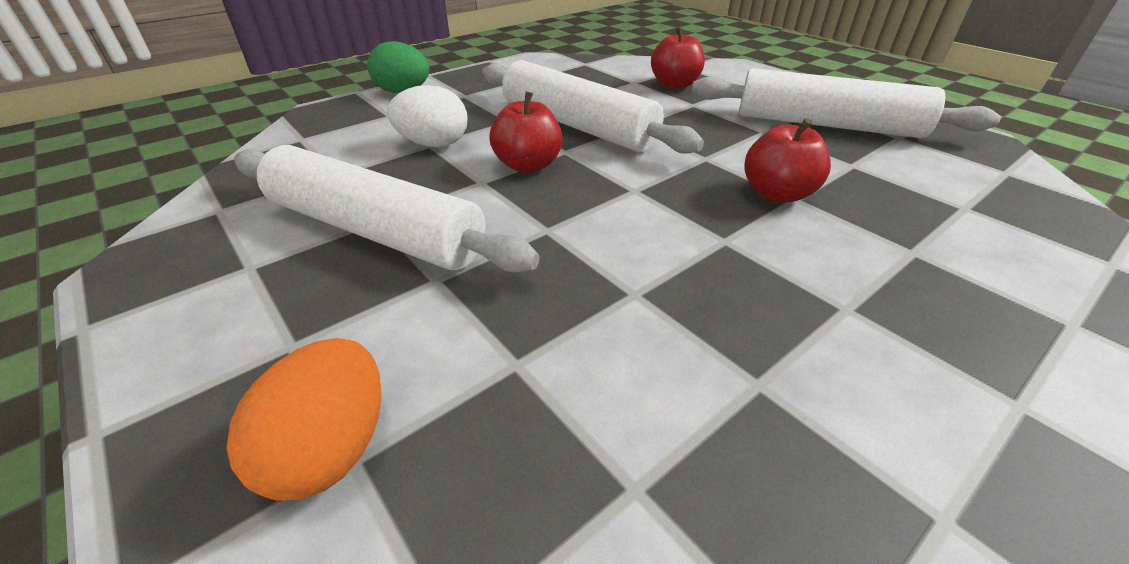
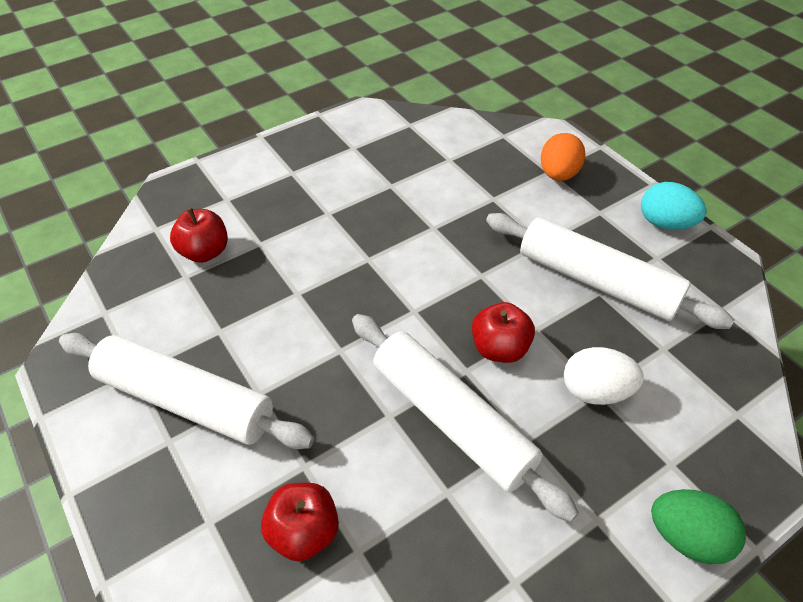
camera: 175 degrees left, 10 degrees up
red apple [744,118,831,203] -> red apple moved to [170,207,228,263]
none -> turquoise egg [641,182,707,230]

